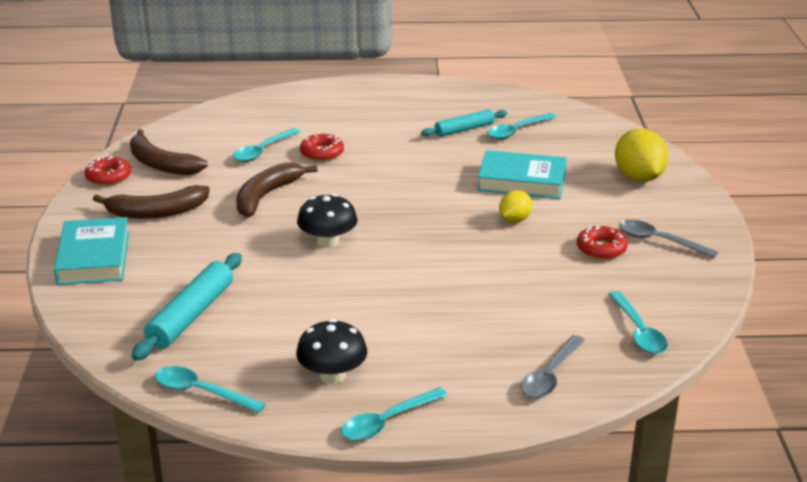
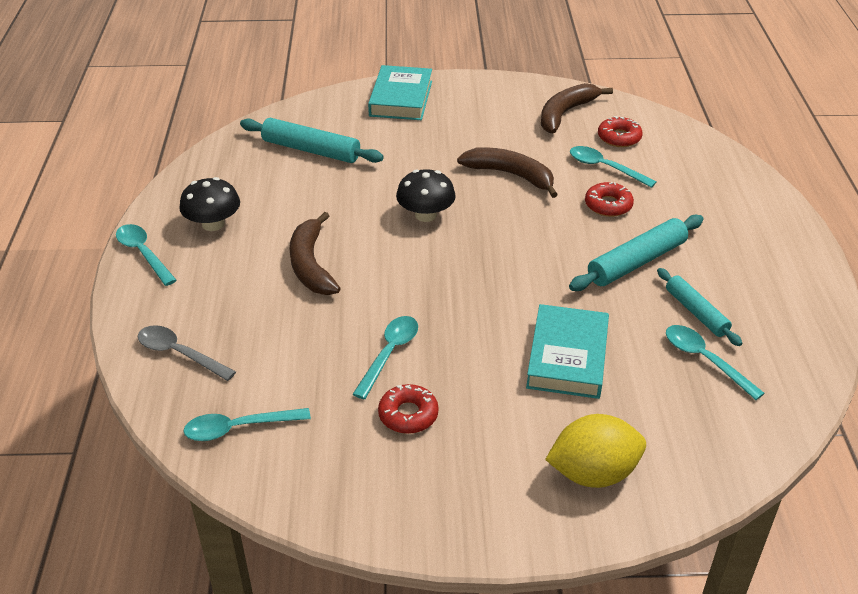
camera: 90 degrees right, 10 degrees up
turquoise book [54,217,129,285] -> turquoise book turned 75 degrees counterclockwise [368,65,432,120]
red donut [85,155,131,186] -> red donut moved to [598,116,643,147]
brown banana [93,185,210,219] -> brown banana moved to [289,212,341,295]
turquoise spoon [155,366,266,413] -> turquoise spoon moved to [352,316,418,399]
yellow lemon [499,190,532,223] -> none
grey spoon [619,220,718,258] -> none
none -> turquoise rolling pin [569,215,703,291]

